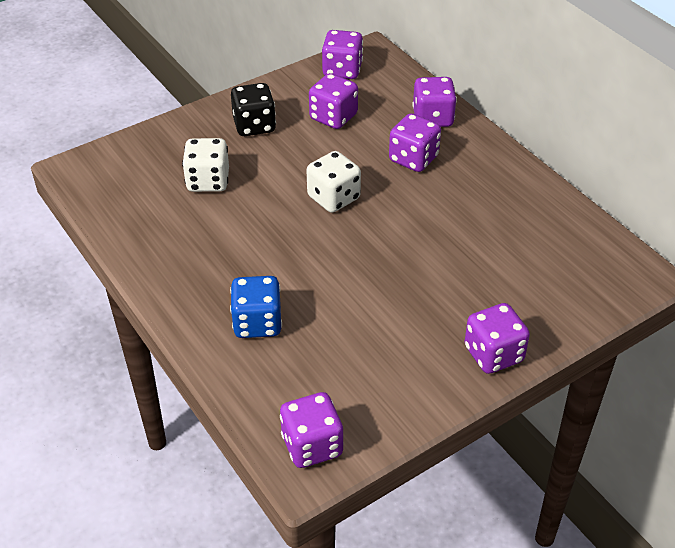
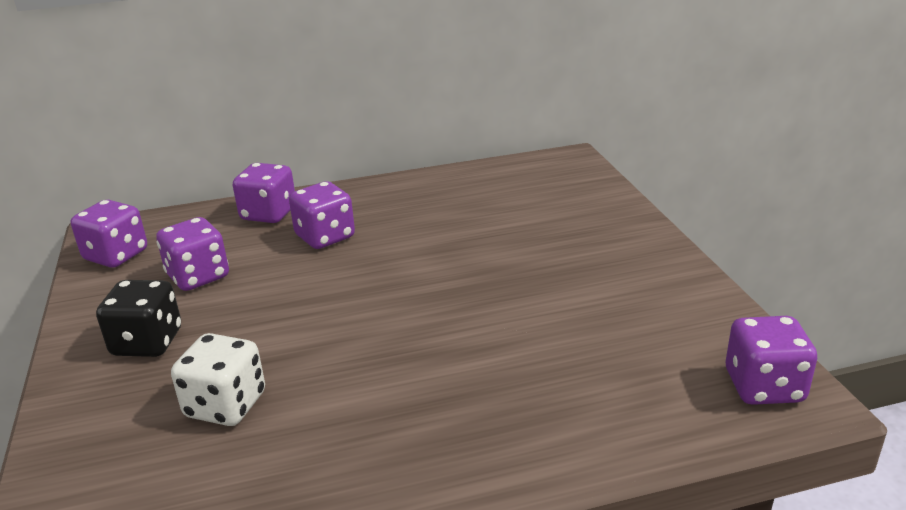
camera: 70 degrees left, 15 degrees down
blue dice [230,276,282,338] -> none
white dice [306,151,361,213] -> none
purple dice [465,303,530,374] -> none

